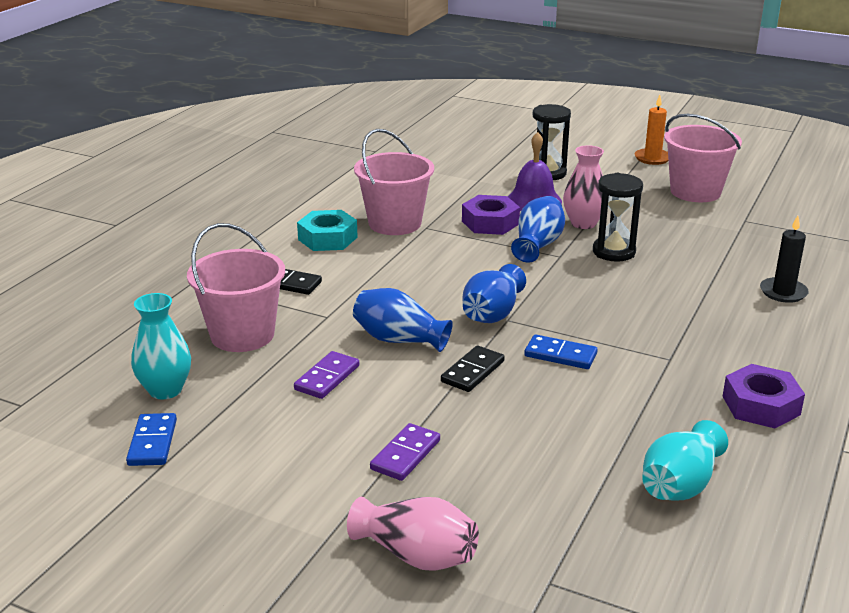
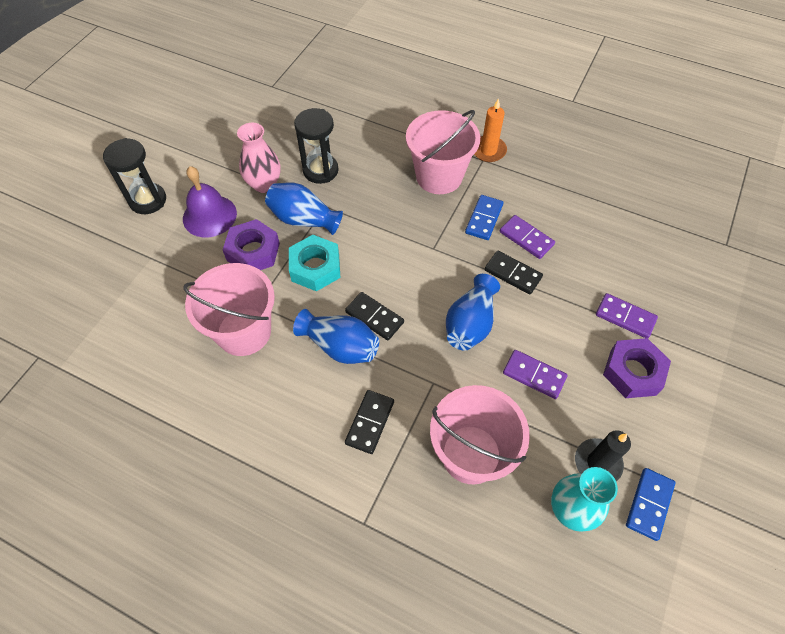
camera: 90 degrees left, 30 degrees up
blue domino [126,413,177,466] -> blue domino turned 60 degrees counterclockwise [626,468,676,541]
turquoise nut [297,210,358,251] -> turquoise nut moved to [289,235,340,292]
pink vase [347,497,479,571] -> none
blue vase [462,264,526,323] -> blue vase moved to [293,309,379,364]
orange candle [635,95,668,165] -> orange candle moved to [474,98,507,162]
turquoise vase [642,420,728,500] -> none
pink bucket [664,114,742,202] -> pink bucket moved to [406,110,480,194]
purple nut [722,364,805,428] -> purple nut moved to [603,338,671,398]
black candle [760,216,809,303] -> black candle moved to [575,430,631,481]
none -> black domino [345,292,404,340]
none -> purple domino [500,215,555,259]

